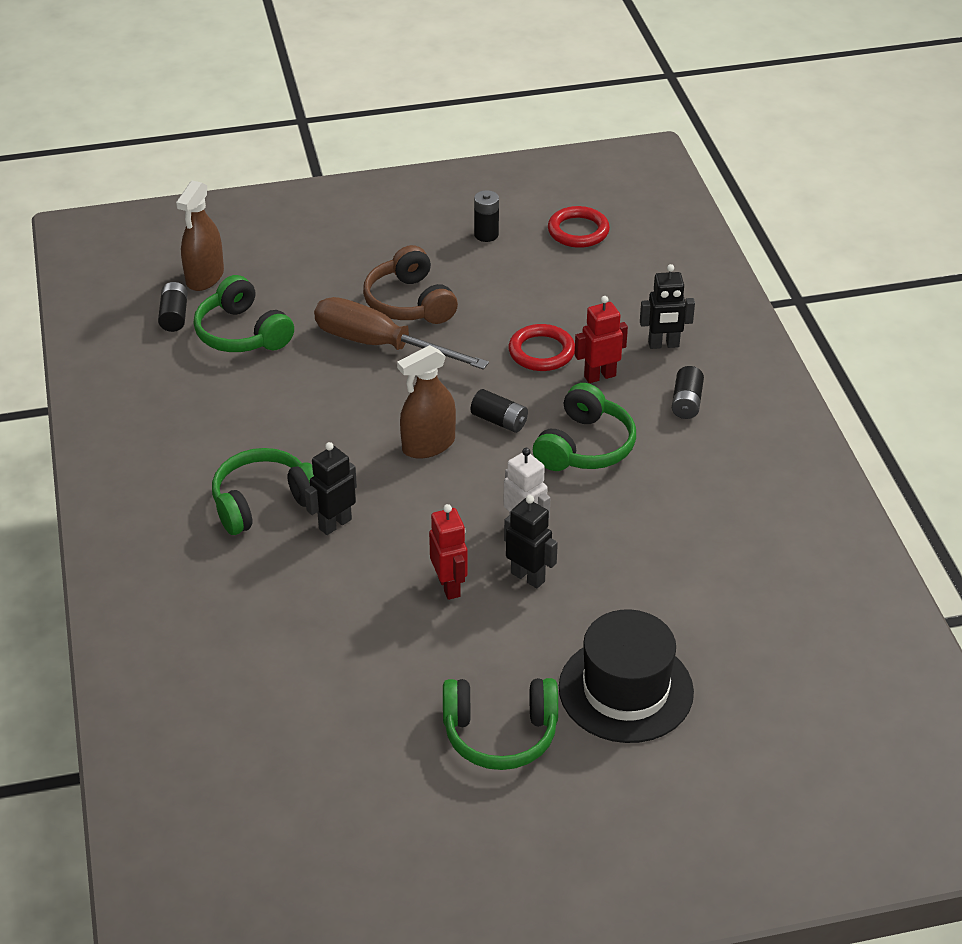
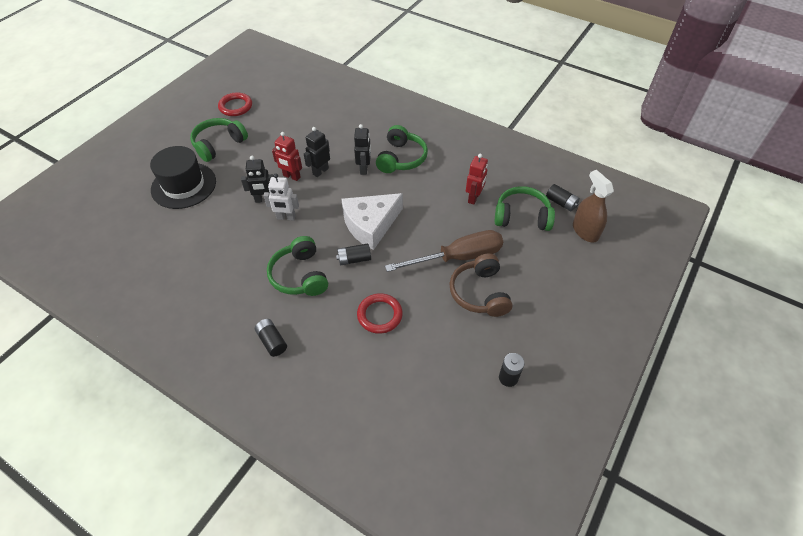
camera: 135 degrees right, 10 degrees up
brown headphones [363,245,458,324] -> brown headphones turned 120 degrees counterclockwise [450,253,513,317]
brown spray bottle [397,345,456,459] -> white cheese [341,193,403,250]
red ring [548,206,610,248] -> red ring moved to [218,92,252,116]
red robot [574,296,628,383] -> red robot moved to [466,154,488,205]
black robot [640,264,695,349] -> black robot moved to [304,127,330,177]

